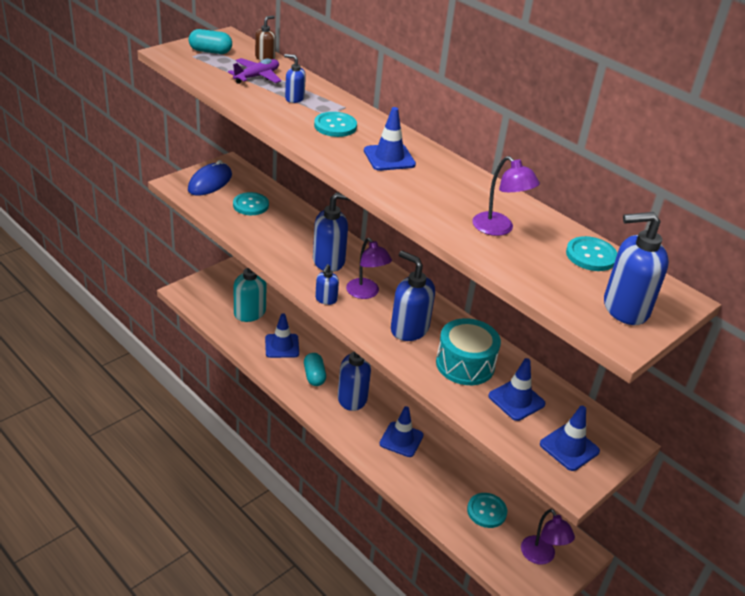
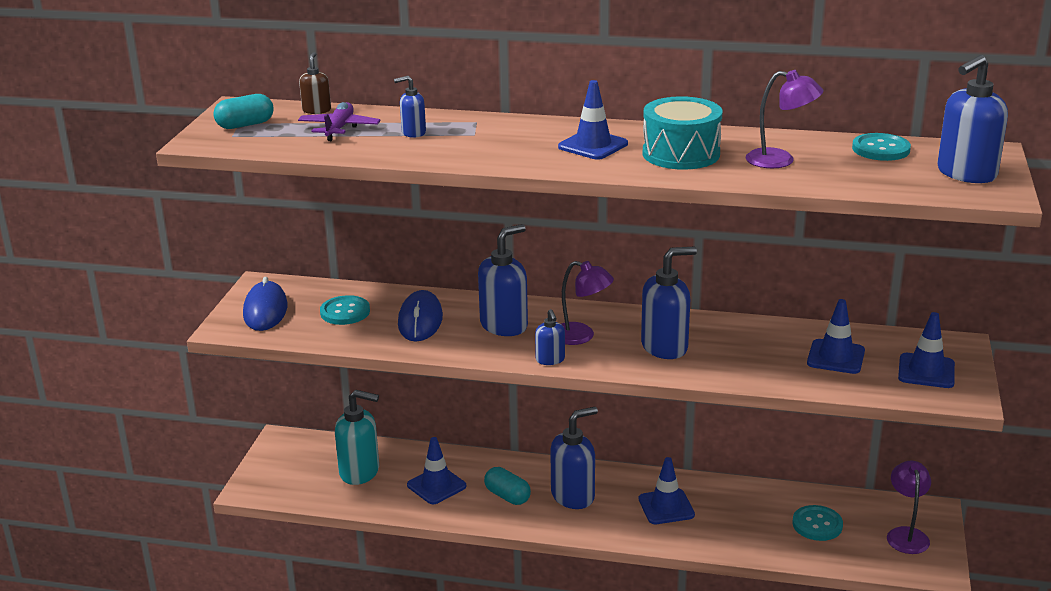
camera: 30 degrees left, 10 degrees down
turquoise button [314,112,357,137] -> none
blue soap dispenser [391,251,435,341] -> blue soap dispenser turned 150 degrees clockwise [641,247,697,359]
turquoise drum [436,318,501,385] -> turquoise drum moved to [643,96,722,170]
purple lamp [521,509,575,565] -> purple lamp turned 120 degrees counterclockwise [887,461,931,554]
none -> blue mouse [398,290,443,341]

